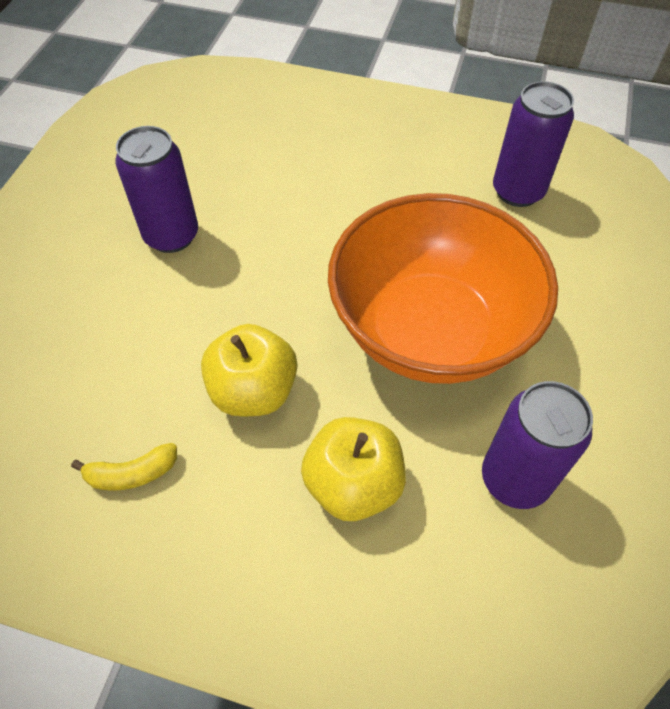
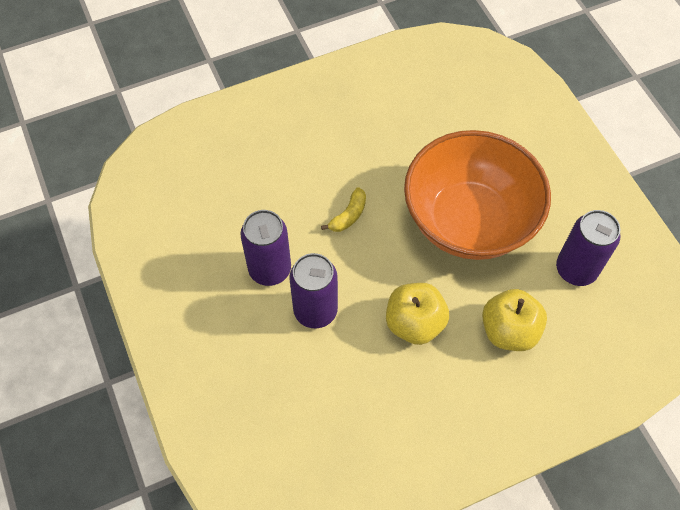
camera: 40 degrees left, 5 degrees up
yellow banana [71,443,177,491] -> yellow banana moved to [321,187,366,232]
purple can [493,81,574,207] -> purple can moved to [289,253,338,328]

